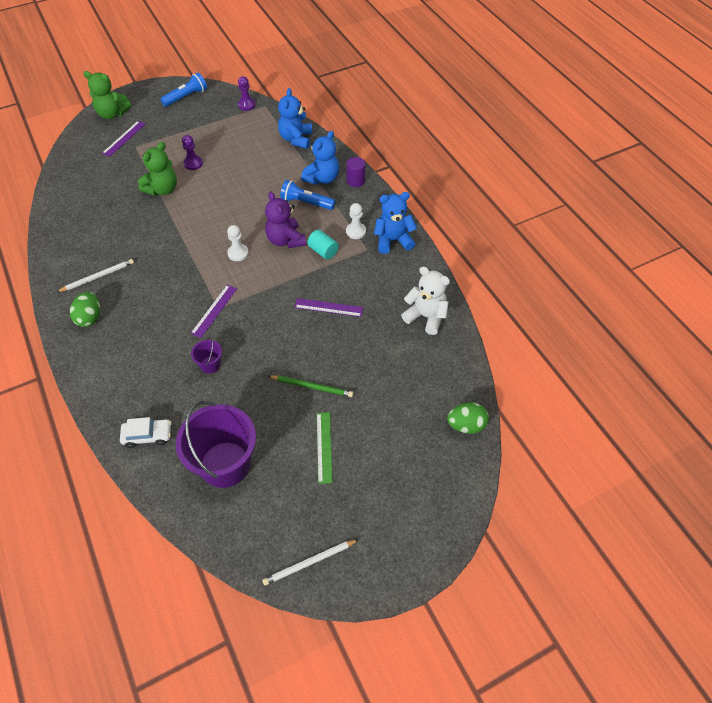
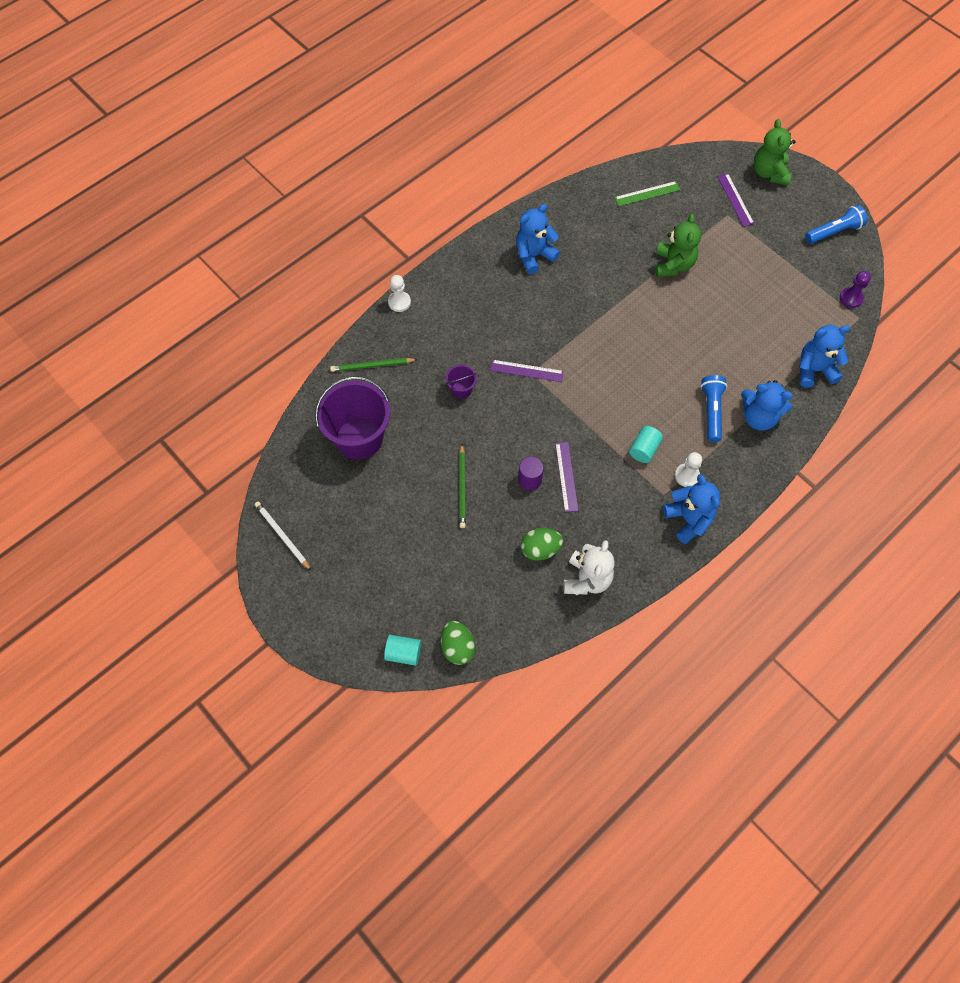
camera: 75 degrees right, 10 degrees up
white pencil [57,259,134,292] -> blue teddy bear [516,204,560,274]
green egg [70,292,100,327] -> green egg moved to [521,528,563,561]
purple ruler [102,121,145,157] -> purple ruler turned 60 degrees clockwise [717,173,754,227]
white car [120,417,171,448] -> green pencil [330,358,418,372]
green teddy bear [138,142,177,196] -> green teddy bear turned 105 degrees counterclockwise [655,214,701,277]
blue flashlight [160,72,207,107] -> blue flashlight turned 60 degrees counterclockwise [805,205,867,244]
purple pawn [182,135,203,170] -> none
white pawn [227,225,249,261] -> white pawn moved to [388,275,411,312]
purple teddy bear [265,191,306,248] -> none
green ruler [317,412,333,484] -> green ruler moved to [614,181,680,206]
purple cylinder [346,157,365,187] -> purple cylinder moved to [518,457,544,490]
none -> turquoise cylinder [384,635,421,666]

